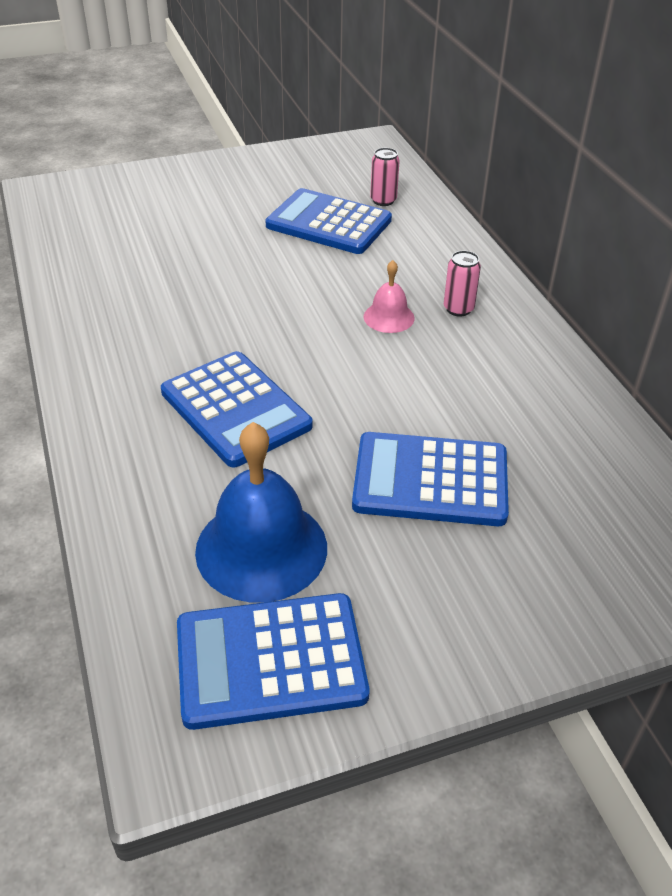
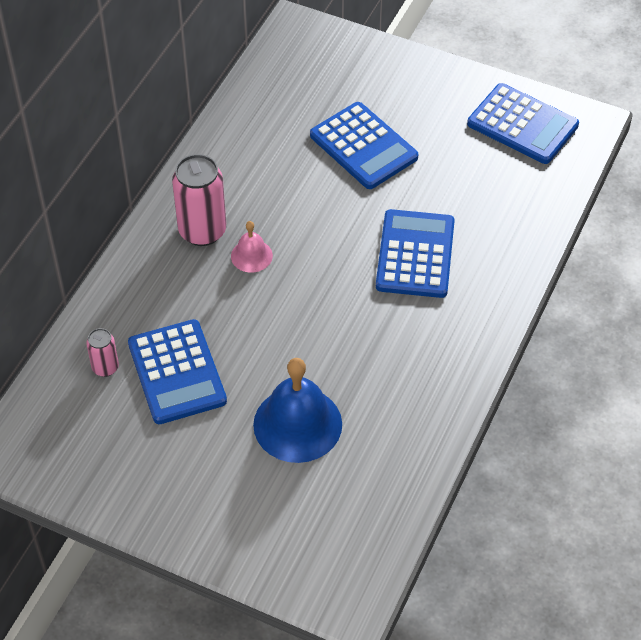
camera: 135 degrees left, 10 degrees up
blue bell [195,422,327,603] -> blue bell moved to [253,358,342,463]
pink can [444,251,481,317] -> pink can [172,154,226,246], size x1.89

